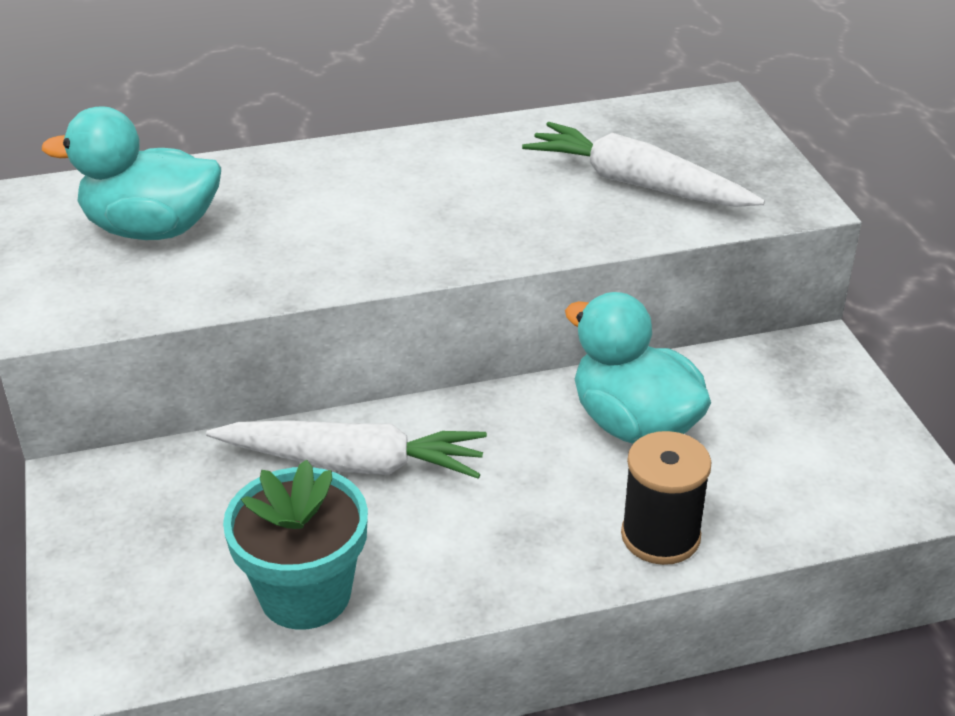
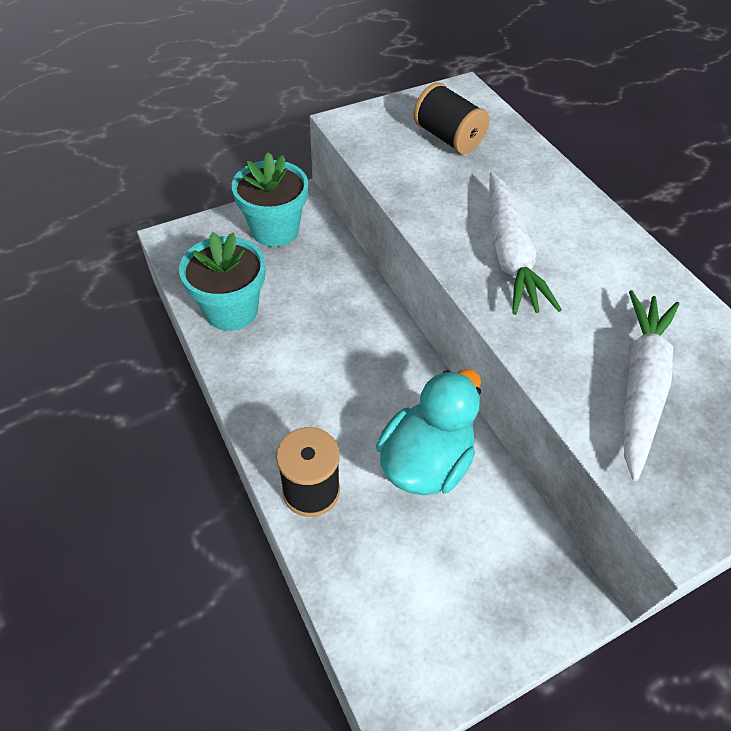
camera: 75 degrees right, 15 degrees up
turquoise duck [42,106,221,240] -> black spool [413,82,489,154]
white carrot [206,420,487,479] -> white carrot moved to [489,172,562,315]
none -> turquoise flower pot [232,152,308,247]

